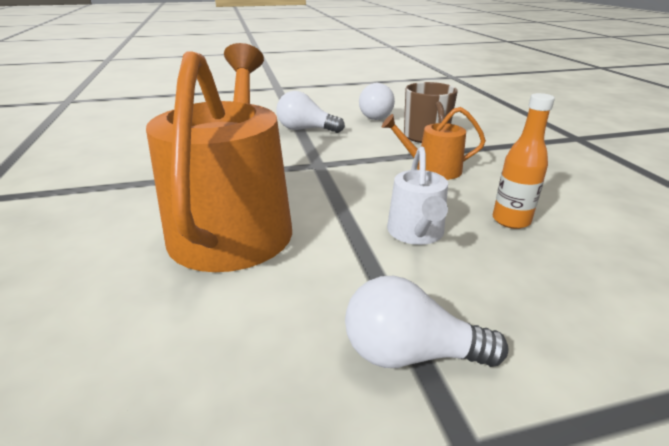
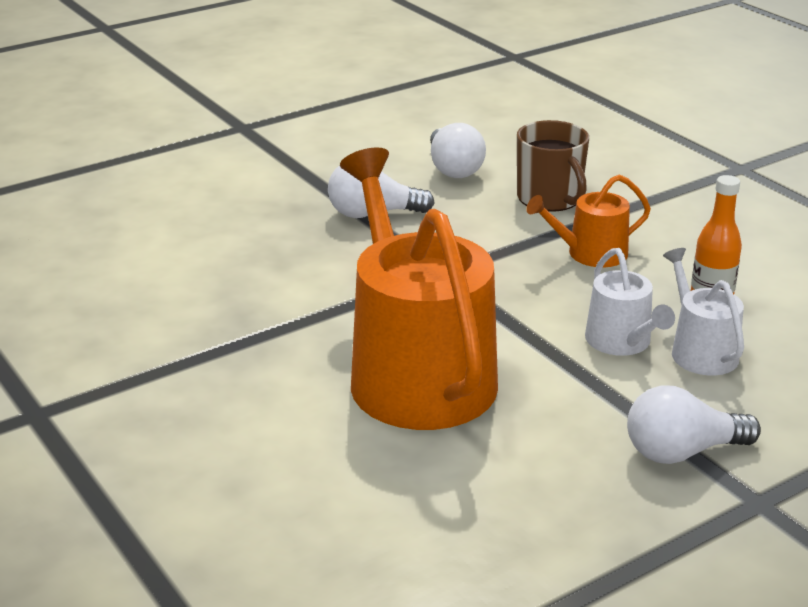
camera: 20 degrees left, 0 degrees up
none -> white watering can [663,248,744,376]

